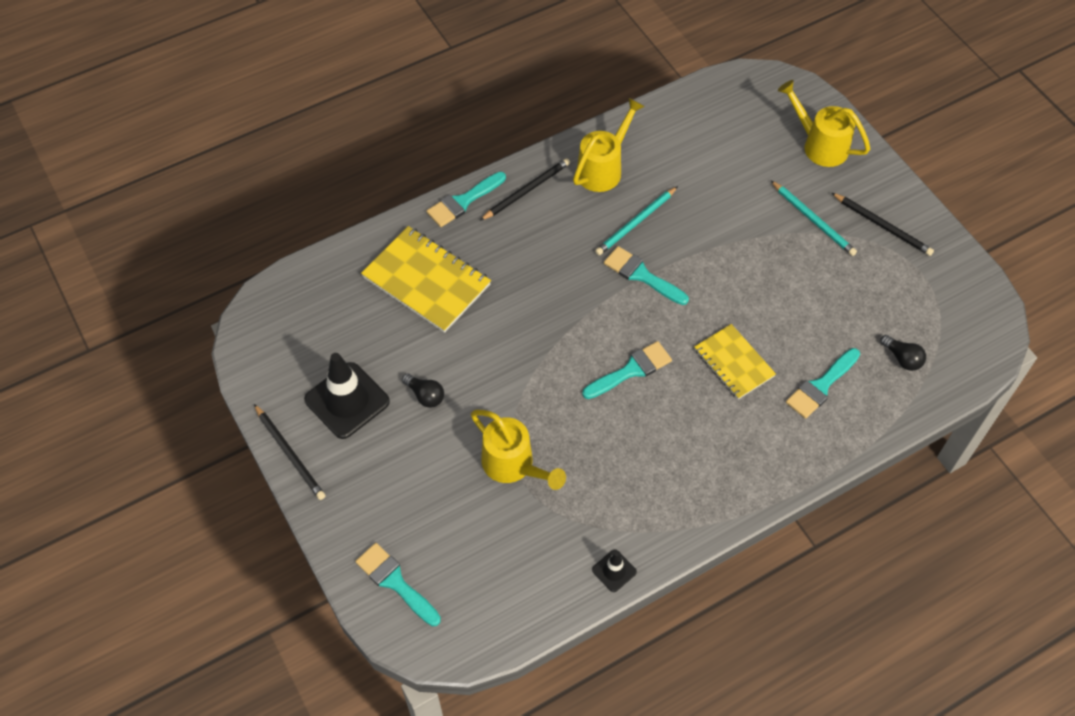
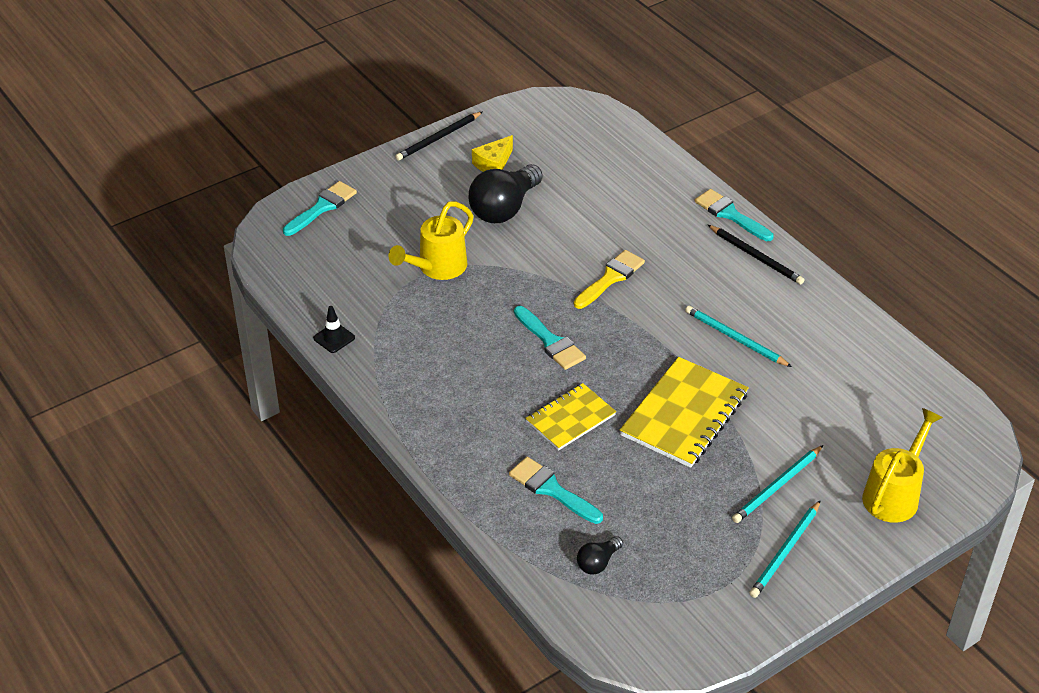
camera: 85 degrees right, 15 degrees down
black traffic cone [304,353,390,439] -> yellow cheese [472,135,513,172]
yellow notebook [361,226,491,333] -> yellow notebook moved to [620,357,749,468]
black light bulb [402,373,444,408] -> black light bulb [469,164,543,223], size x2.09
yellow watering can [573,98,645,192] -> none
turquoise brush [604,246,689,305] -> none
black pencil [832,193,934,256] -> turquoise pencil [750,500,821,598]
none -> yellow brush [574,250,645,309]

